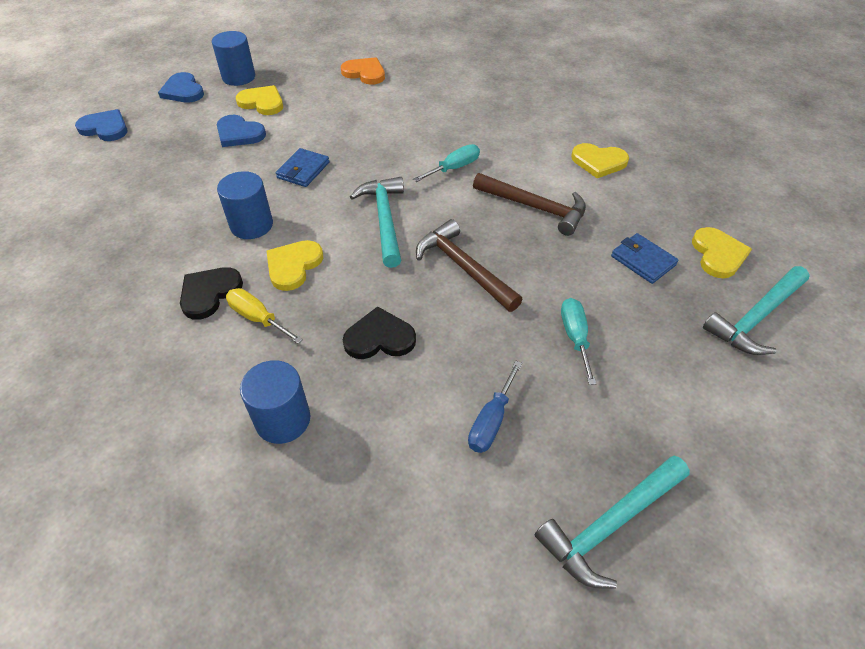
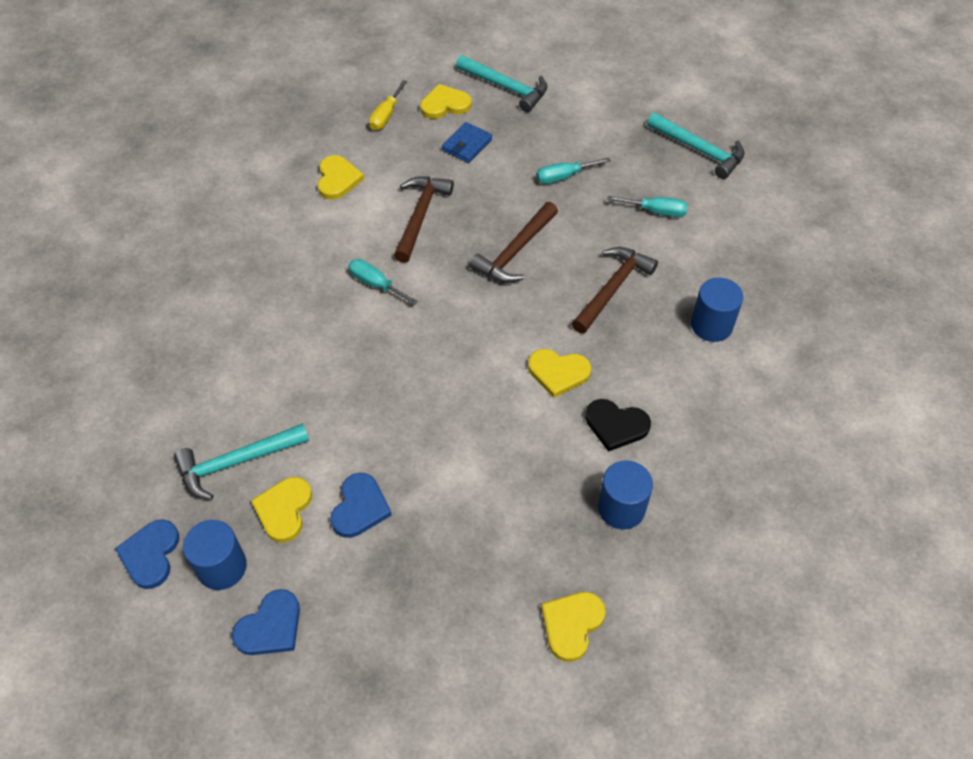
camera: 105 degrees left, 5 degrees up
blue heart [75,109,127,141] -> blue heart moved to [115,519,179,589]
blue cylinder [217,171,273,239] -> blue cylinder moved to [598,460,653,530]
yellow screwdriver [226,288,303,344] -> yellow screwdriver moved to [369,80,407,130]
blue wallet [276,148,330,187] -> none
orange heart [341,57,385,85] -> none
black heart [343,306,416,359] -> brown hammer [572,247,658,334]
turquoise hammer [350,177,404,268] -> turquoise hammer moved to [174,423,309,500]
blue screwdriver [468,361,522,453] -> turquoise screwdriver [607,196,688,217]
none -> yellow heart [541,592,606,662]

